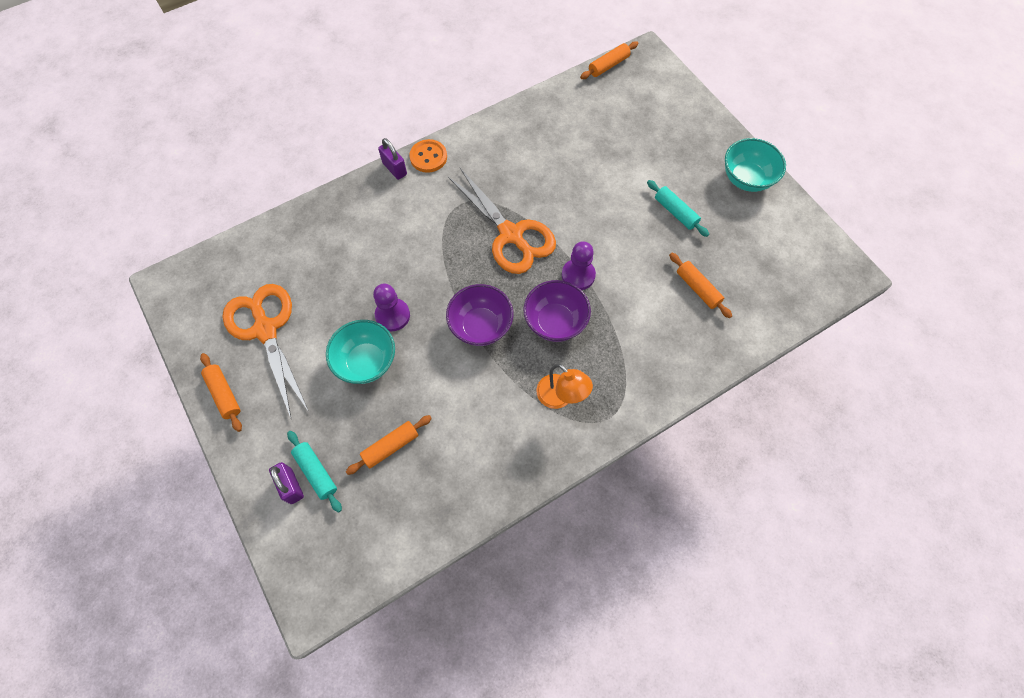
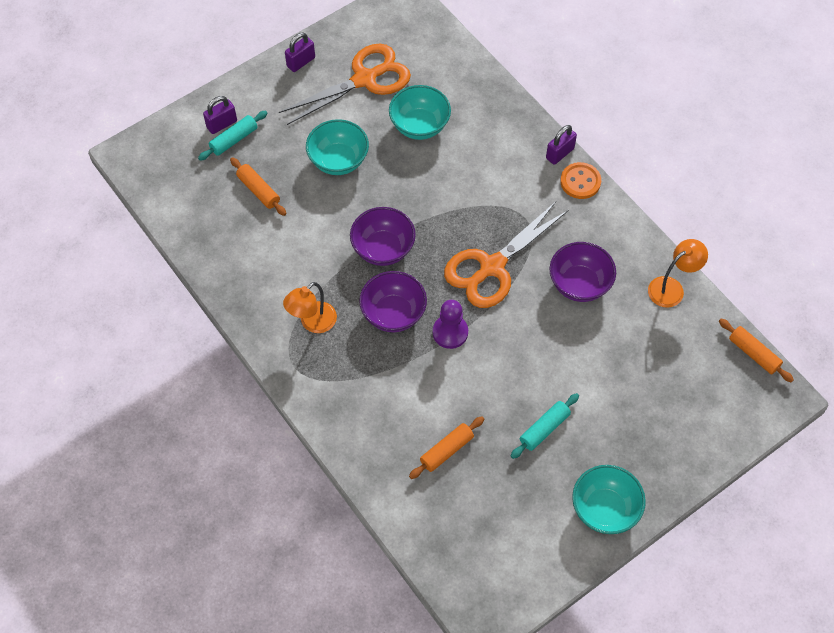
camera: 85 degrees right, 5 degrees down
orange rolling pin [200,353,242,432] -> purple padlock [285,32,315,72]
purple pawn [373,284,410,331] -> none
none -> turquoise bowl [389,85,451,140]
none -> purple bowl [550,242,616,302]
none -> orange lamp [648,239,708,308]

